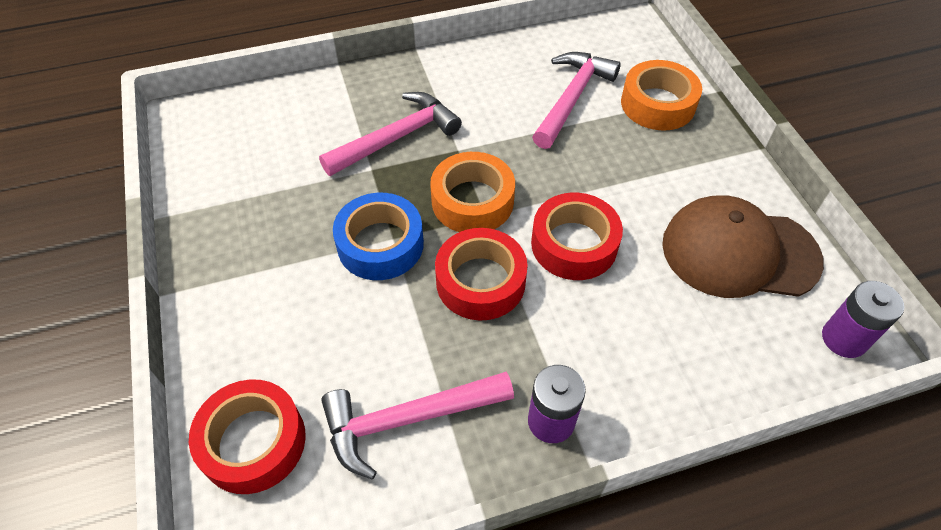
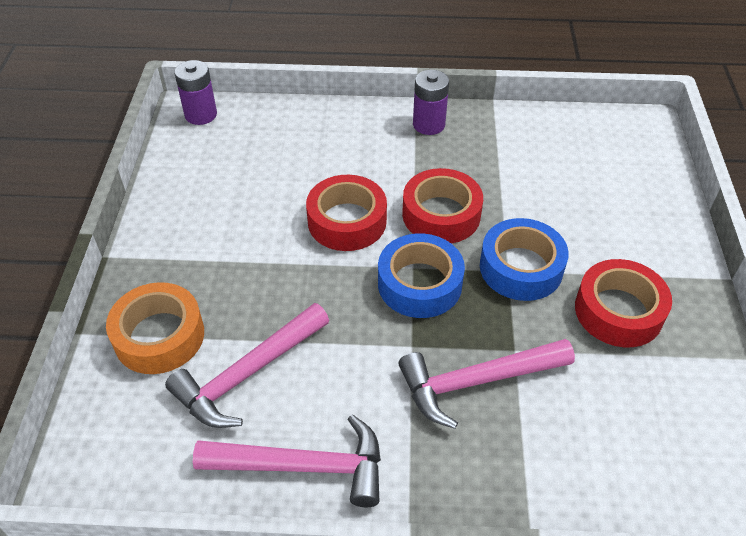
camera: 160 degrees left, 5 degrees down
red tape [189,379,306,494] -> red tape moved to [575,259,672,347]
pink hammer [321,372,514,479] -> pink hammer moved to [193,415,381,507]
orange tape [430,152,515,232] -> blue tape [378,233,465,318]
brown cap [662,195,824,298] -> none

